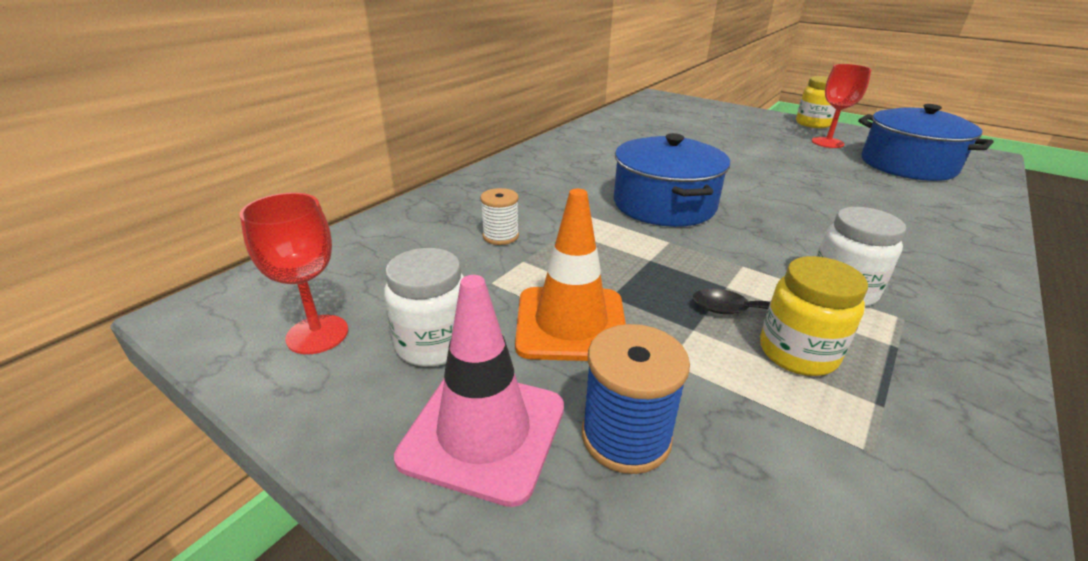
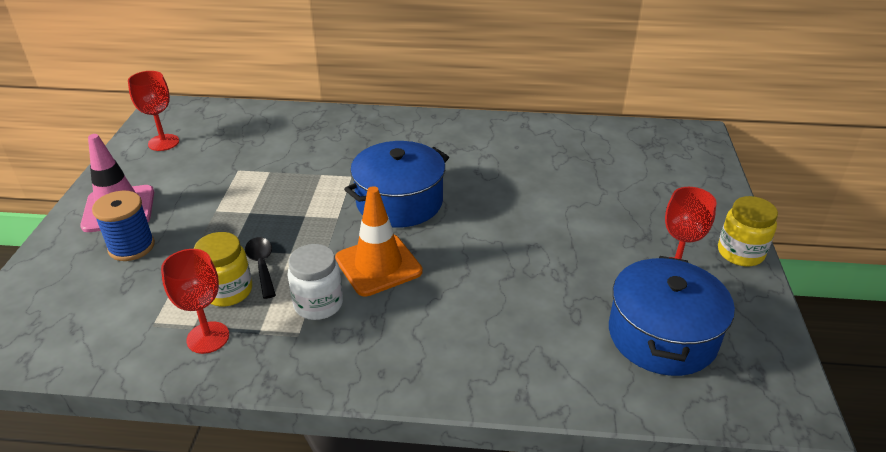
camera: 60 degrees right, 5 degrees up
white jar [384,248,464,367] -> none
white spool [480,188,519,245] -> none
orange traffic cone [515,188,626,361] -> orange traffic cone moved to [335,186,422,297]
none -> red goblet [161,249,229,354]

